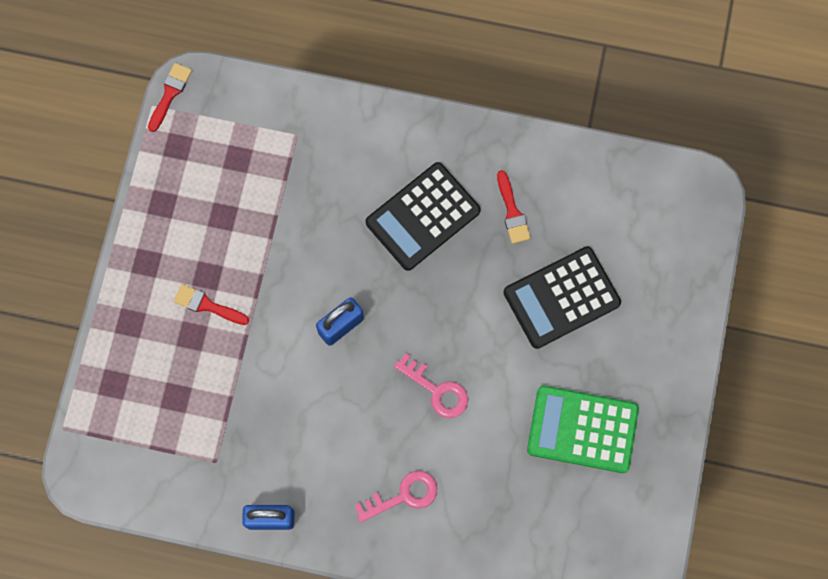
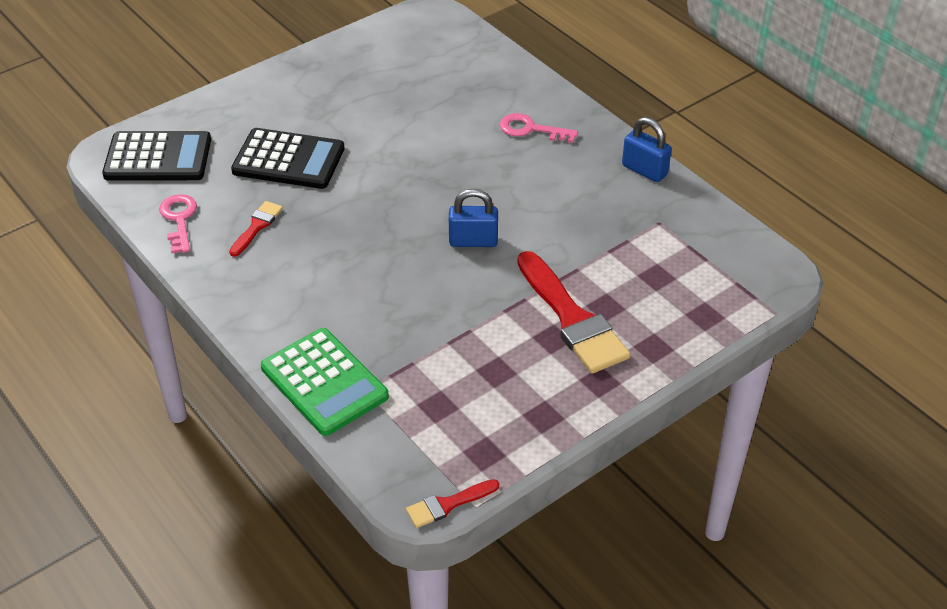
camera: 140 degrees left, 30 degrees down
red brush [174,284,249,325] -> red brush [517,251,630,373], size x2.02
black calculator [366,162,481,271] -> black calculator moved to [102,131,211,180]
pink key [394,353,468,418] -> pink key moved to [159,194,197,253]
green calculator [527,385,639,473] -> green calculator moved to [261,328,389,436]

